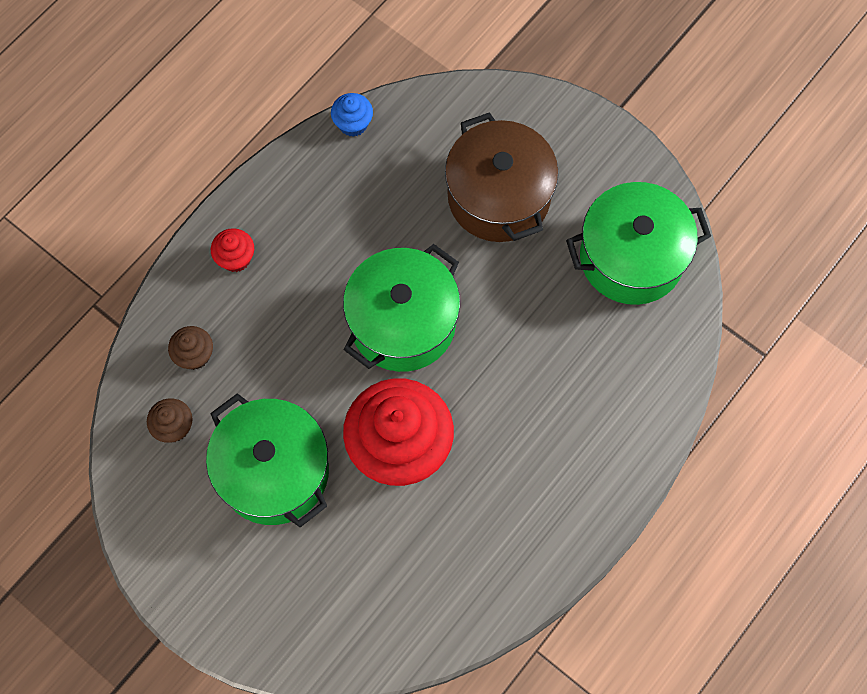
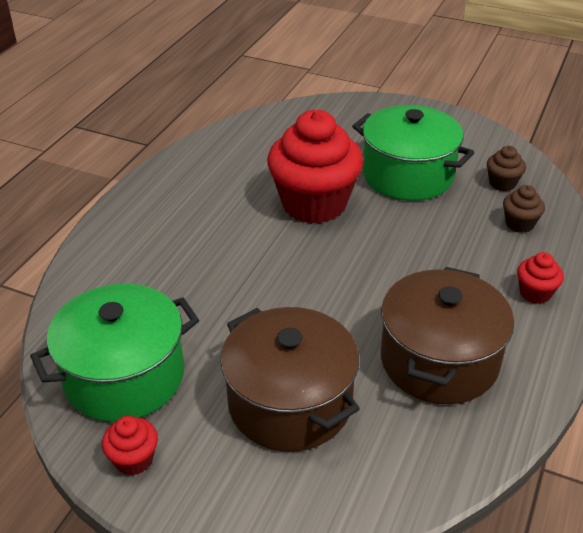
camera: 165 degrees right, 30 degrees down
blue cupcake [331,93,373,137] -> none
green pot [343,244,460,372] -> none
none -> red cupcake [102,416,158,476]
none -> brown pot [381,267,514,404]

